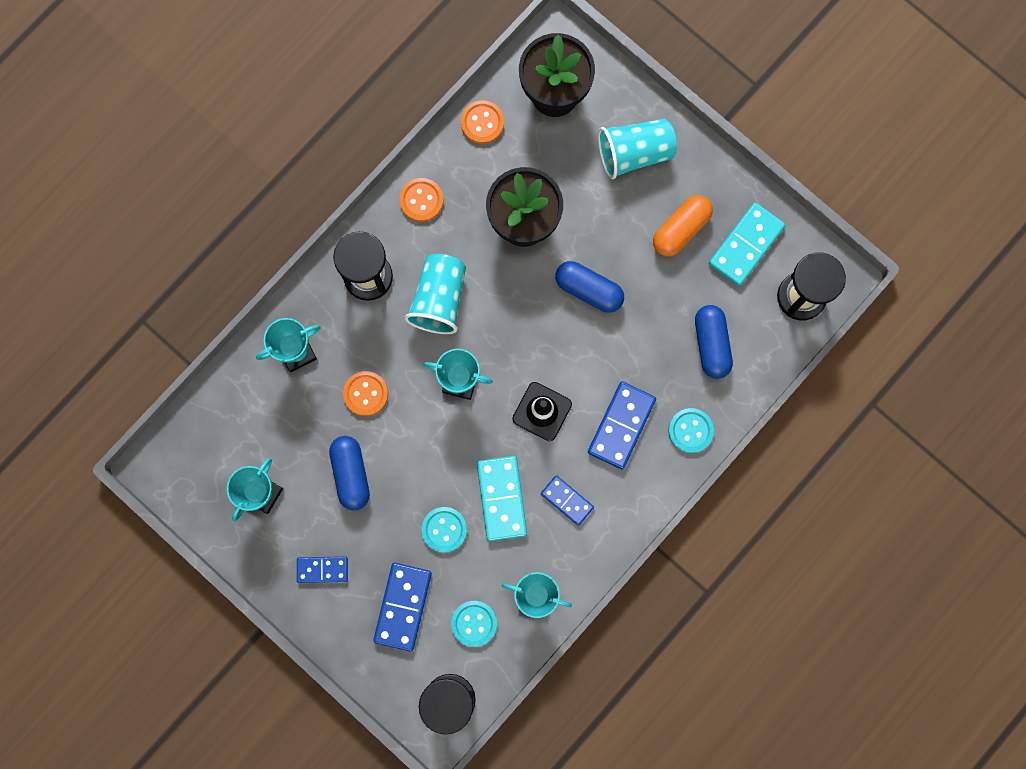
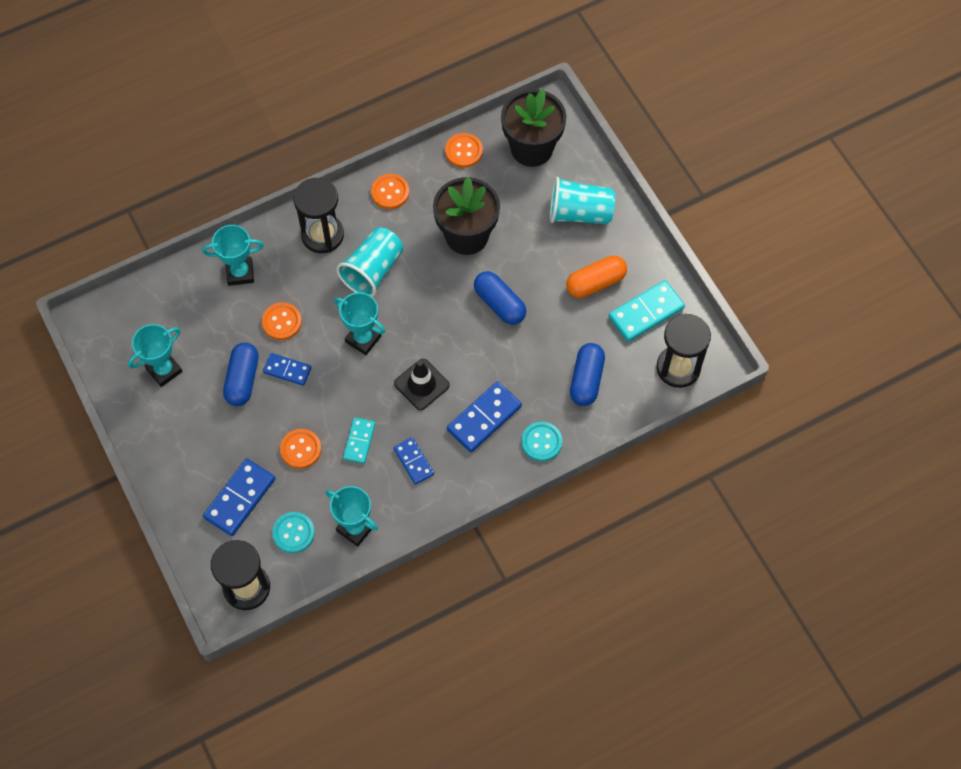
camera: 20 degrees right, 15 degrees down
blue domino [297,556,348,583] -> blue domino moved to [263,353,312,386]
turquoise button [422,507,467,553] -> orange button [280,429,321,469]
turquoise domino [477,456,527,541] -> turquoise domino [343,417,375,464], size x0.62

